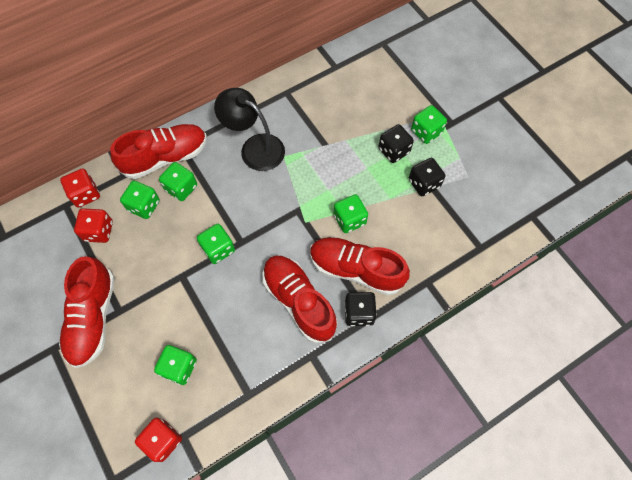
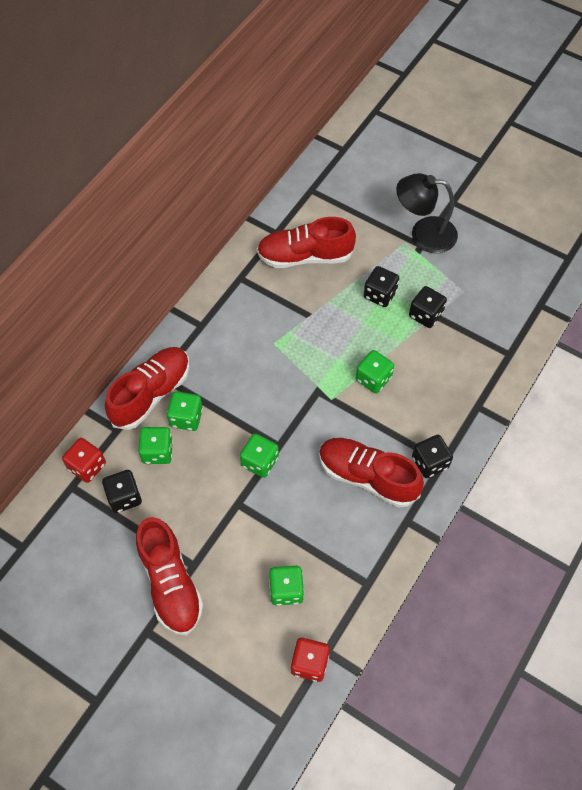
camera: 25 degrees left, 5 degrees down
red dice [74,208,113,243] -> black dice [102,470,142,513]
black lamp [214,88,285,171] -> black lamp moved to [396,173,458,253]
red shoe [310,237,410,295] -> red shoe moved to [257,217,356,268]
green dice [411,105,447,144] -> none

